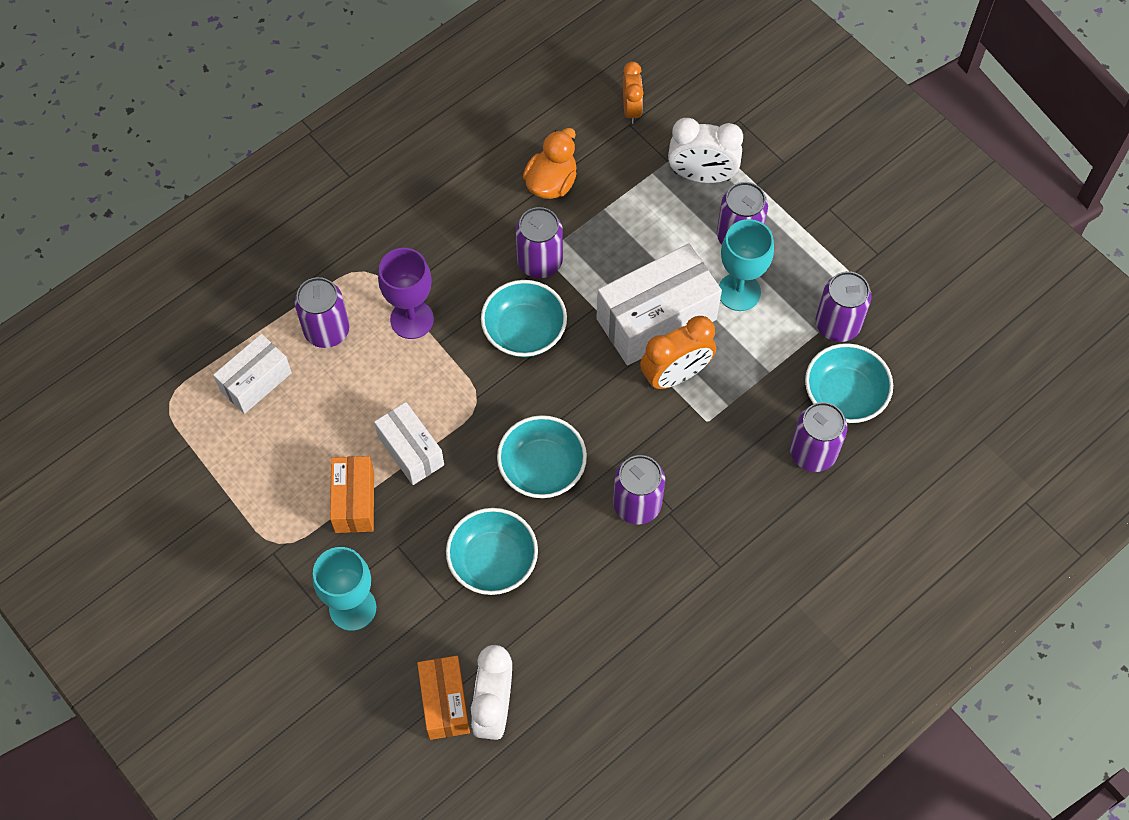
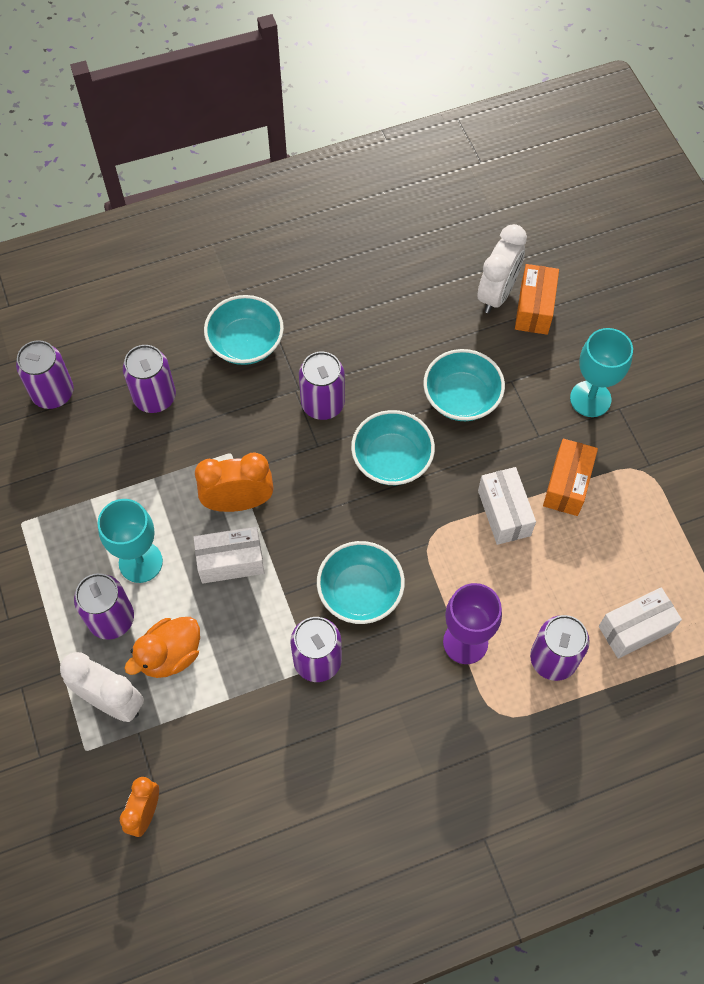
camera: 160 degrees left, 0 degrees up
orange duck [523,128,577,199] -> orange duck moved to [124,617,200,678]
white box [596,244,722,365] -> white box [194,526,264,584], size x0.60
turquoise bowl [805,343,893,423] -> turquoise bowl moved to [204,295,284,365]
purple can [816,271,872,342] -> purple can moved to [16,340,73,409]

